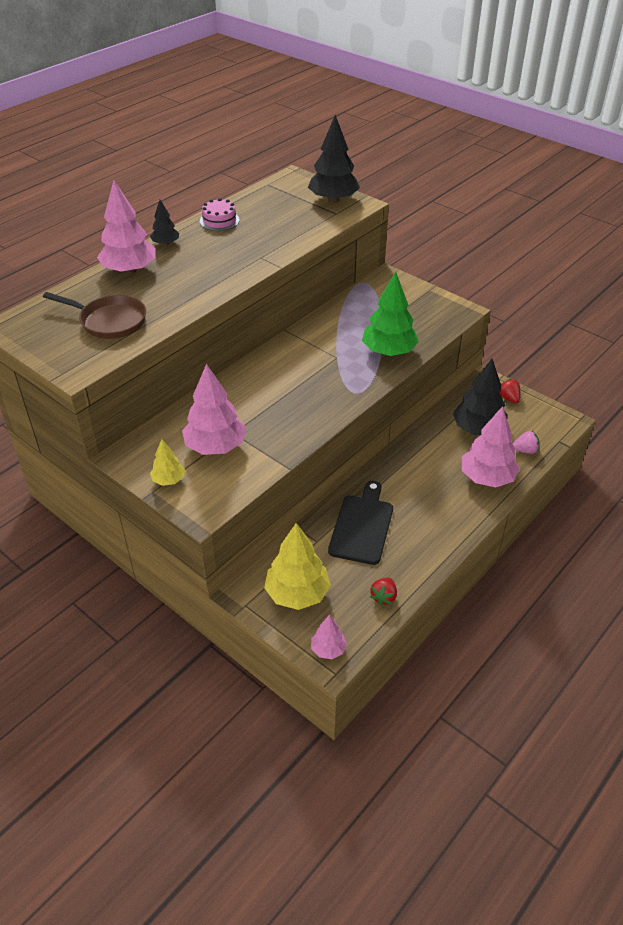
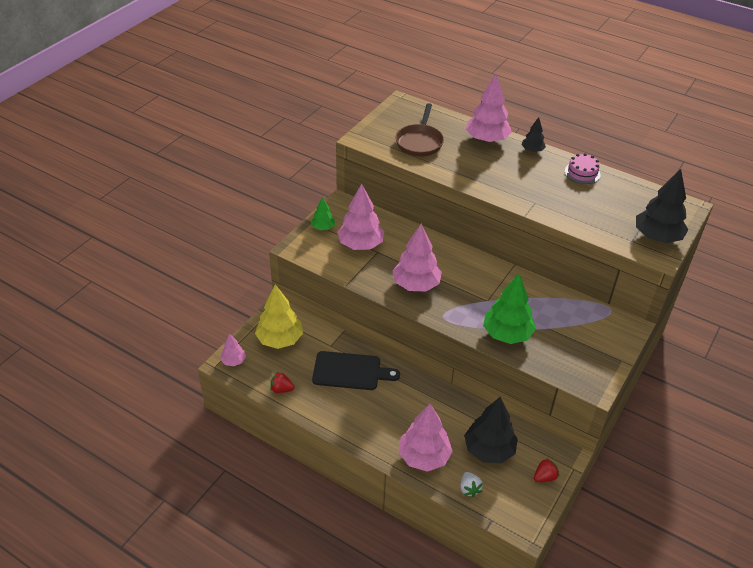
camera: 80 degrees right, 0 degrees up
yellow tree [150,439,185,486] -> green tree [311,197,335,230]
pink strawberry [513,431,539,454] -> white strawberry [460,472,483,497]
none -> pink tree [392,224,442,292]

